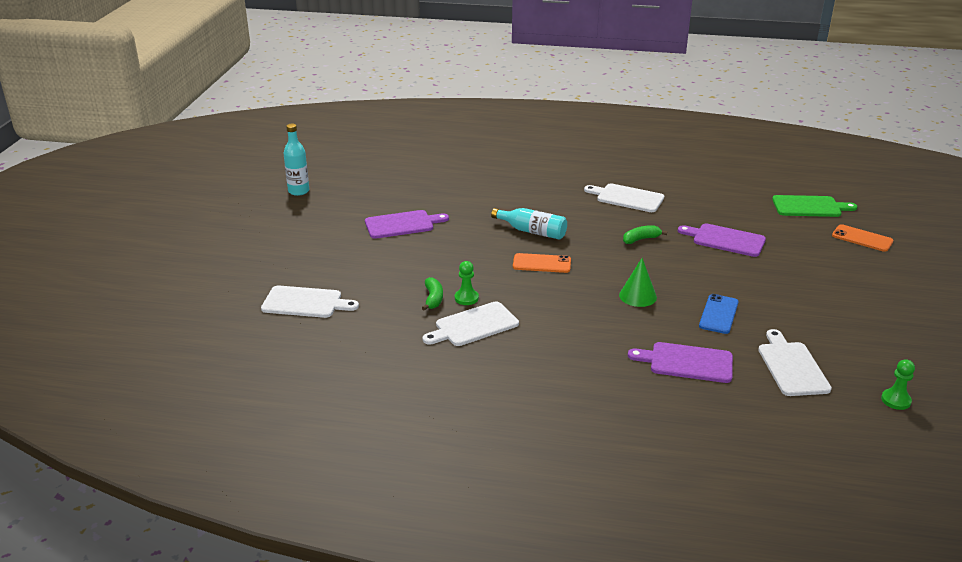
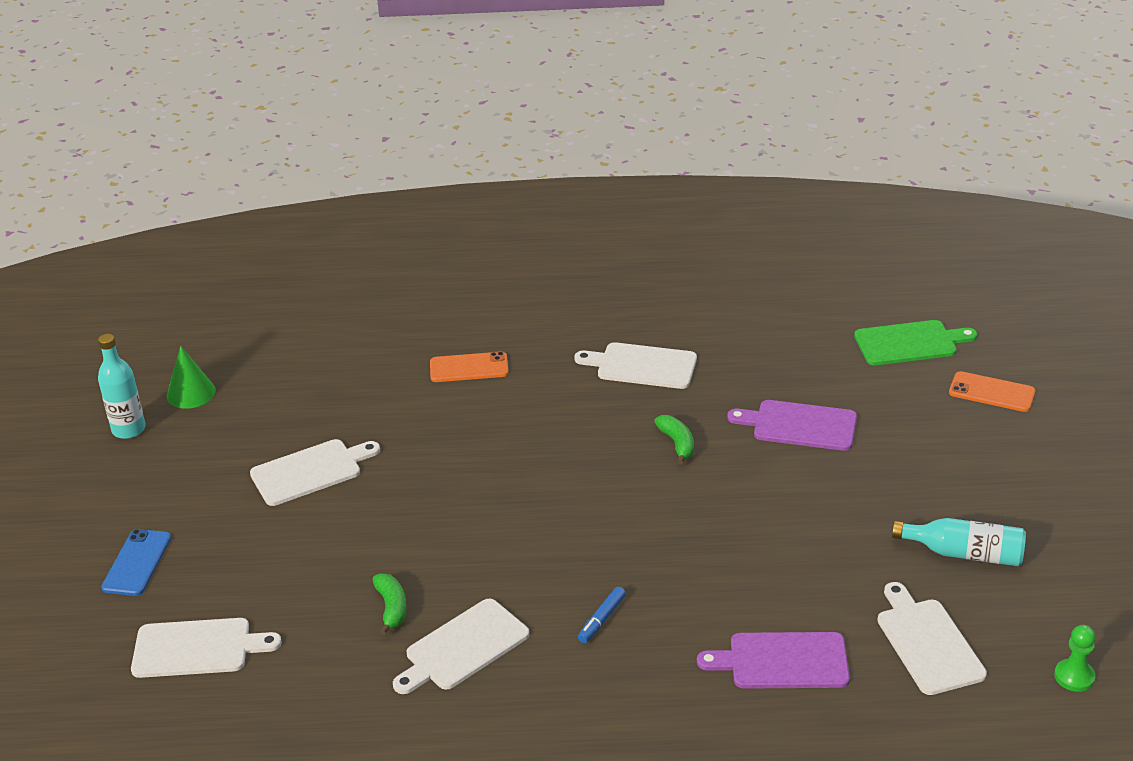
camera: 10 degrees left, 5 degrees up
purple cutting board [365,210,449,239] -> white cutting board [250,439,380,506]
green pawn [455,261,479,305] -> none
turquoise bottle [491,208,567,240] -> turquoise bottle moved to [892,518,1026,566]
orange phone [513,253,571,273] -> orange phone moved to [430,351,509,382]
green cone [619,258,657,307] -> green cone moved to [167,346,216,409]
green banana [623,225,667,244] -> green banana turned 105 degrees clockwise [654,415,694,464]
blue phone [699,294,738,334] -> blue phone moved to [101,529,171,596]
none -> blue marker [578,587,626,643]

